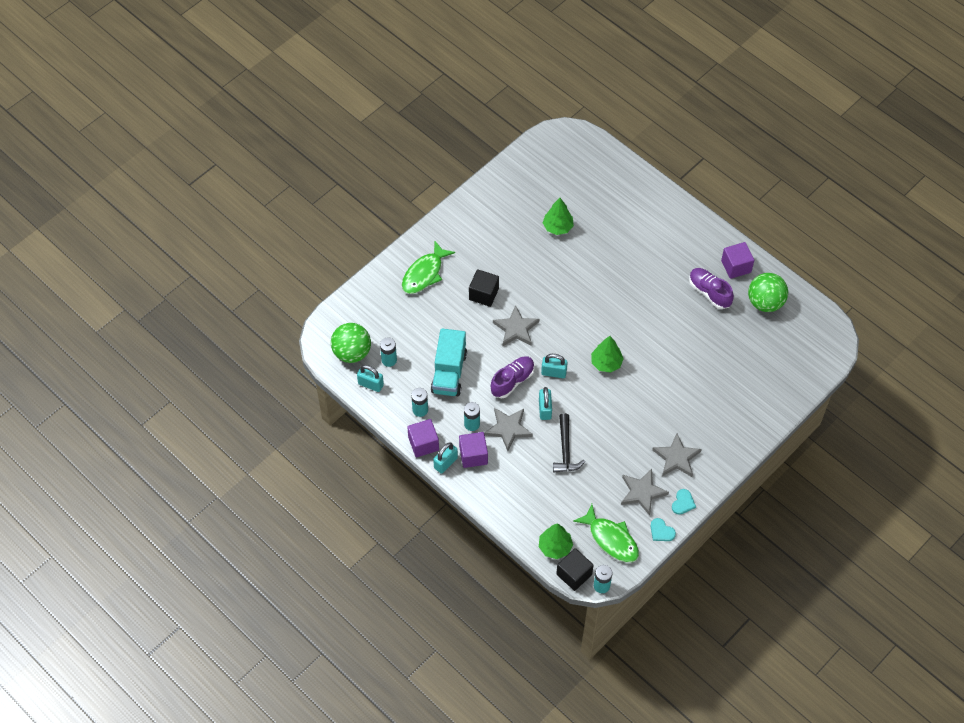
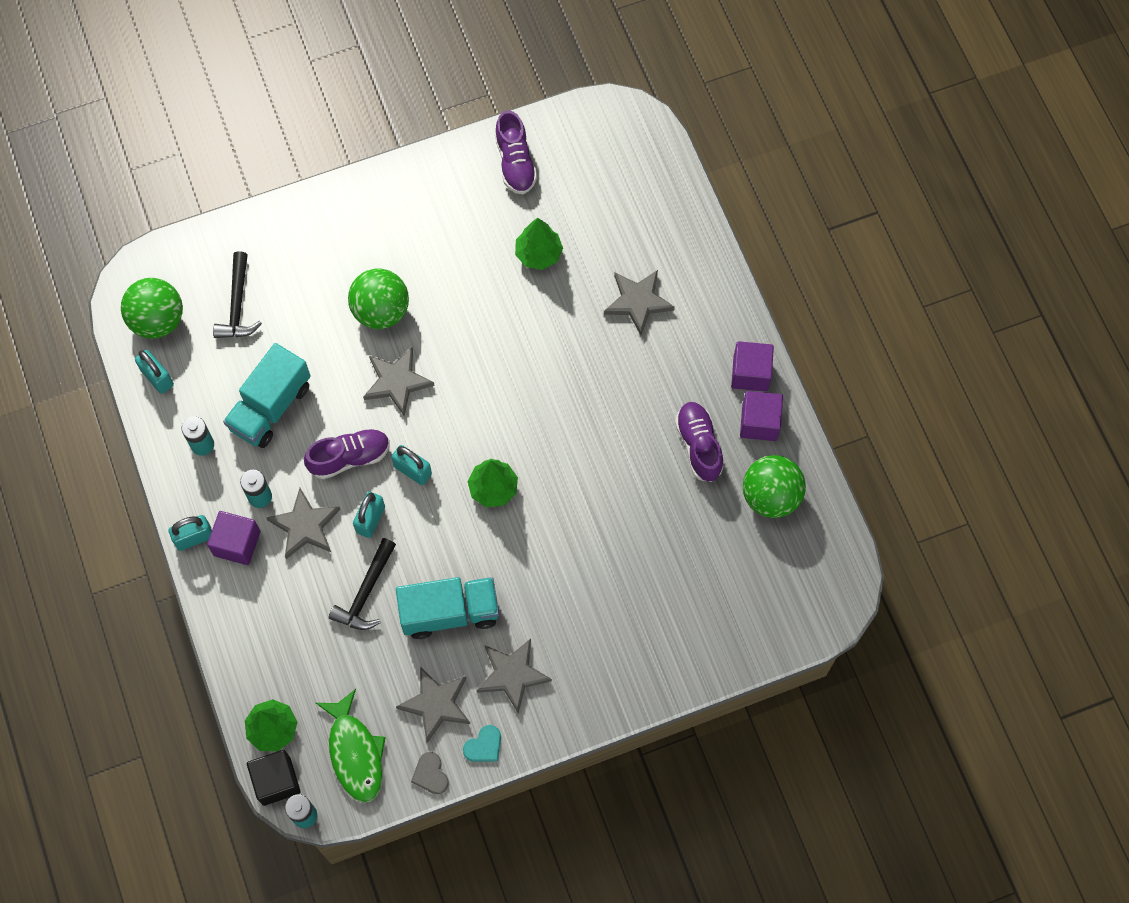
camera: 25 degrees right, 10 degrees up
turquoise battery [380,337,397,367] -> none
green fish [402,241,455,294] -> none
purple cube [407,419,439,457] -> purple cube moved to [731,341,774,392]
black cube [469,269,499,307] -> green ball [348,269,409,329]
turquoise heart [651,518,676,541] -> grey heart [411,752,449,794]
none -> black hammer [213,251,262,338]
none -> turquoise truck [396,577,499,639]
none -> purple shoe [495,110,537,194]
none -> grey star [604,270,675,335]

